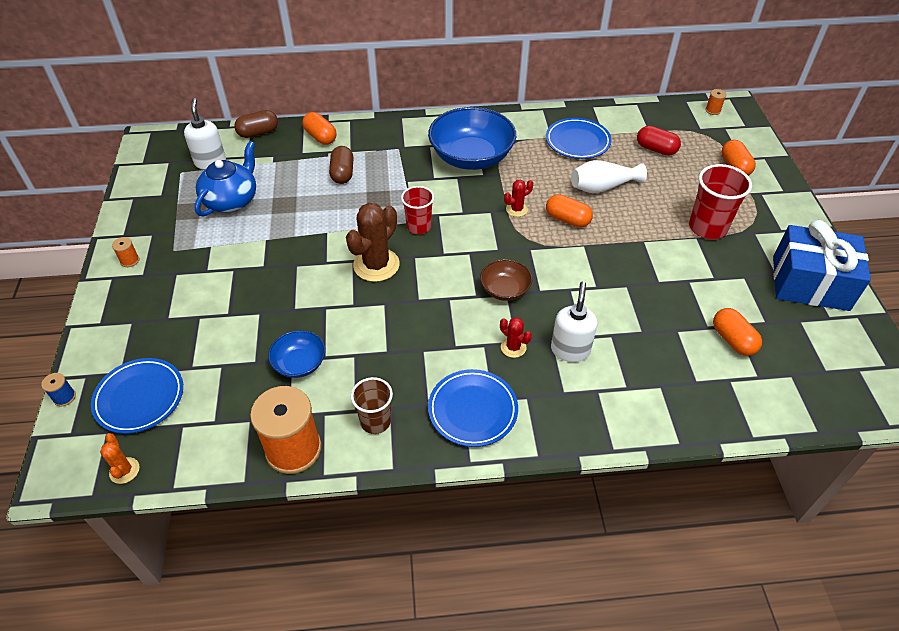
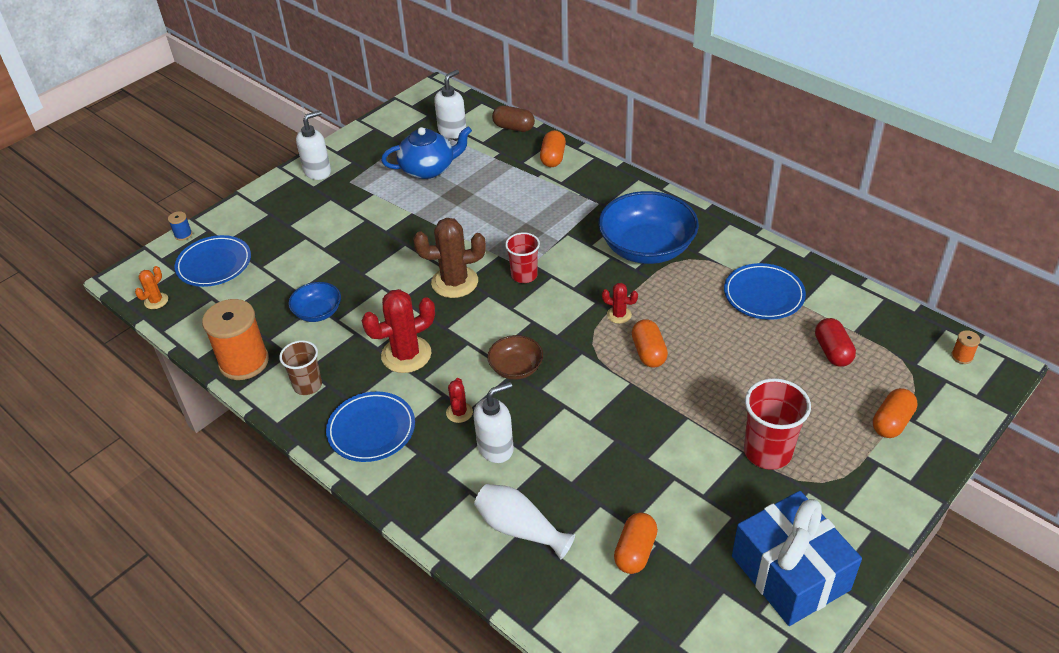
camera: 50 degrees right, 5 degrees down
orange spool [112,237,139,267] -> white soap dispenser [296,110,331,180]
brown capsule [329,146,354,184] -> none
white vase [571,160,647,193] -> white vase moved to [474,484,575,560]
none -> red cactus [362,289,435,373]

